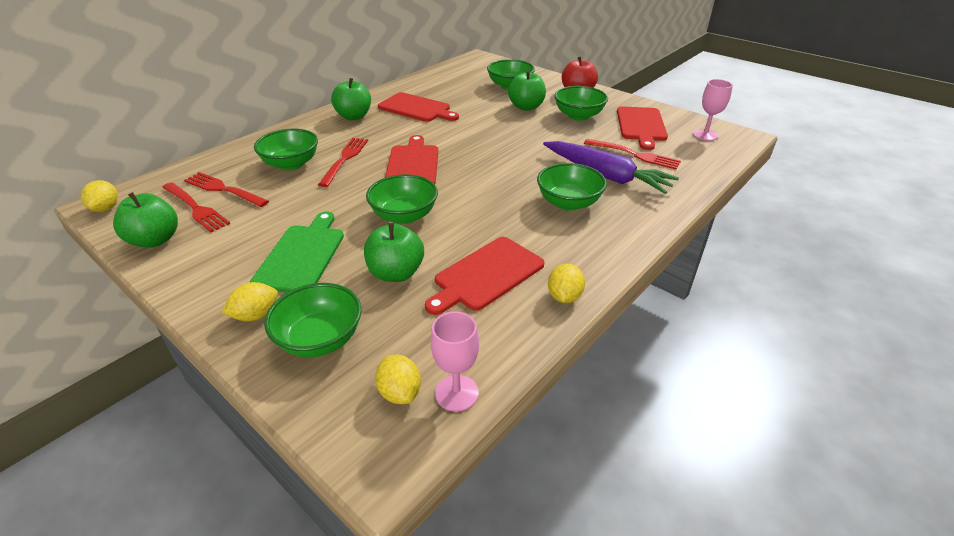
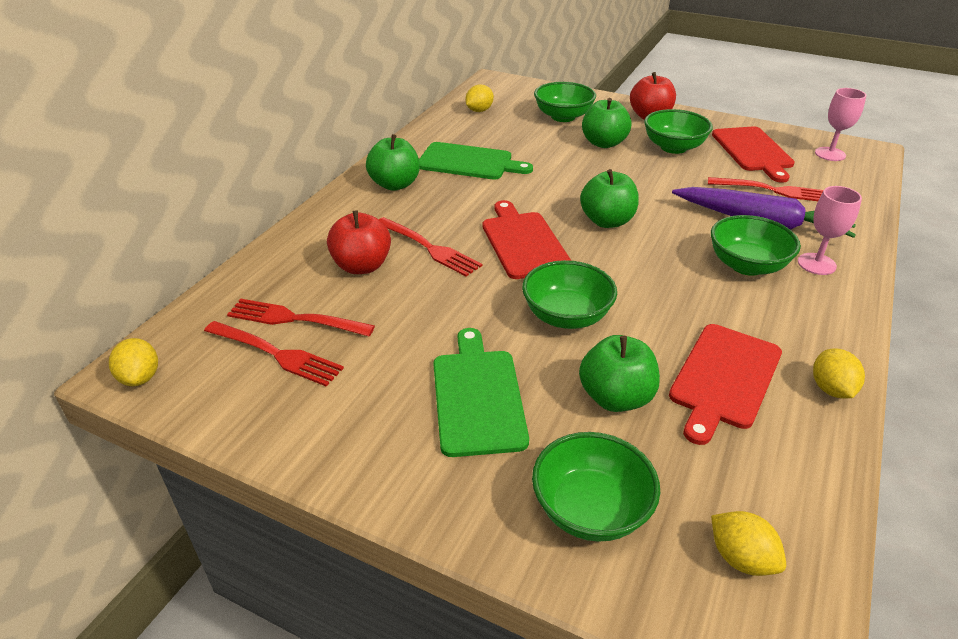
camera: 15 degrees left, 0 degrees up
green apple [113,192,178,248] -> green apple moved to [580,169,639,228]
yellow lemon [222,282,278,321] -> yellow lemon moved to [465,84,494,112]
green bowl [254,129,318,170] -> red apple [327,210,391,274]
red fork [318,138,368,187] -> red fork turned 135 degrees clockwise [378,217,482,277]
red cutting board [378,92,459,122] -> green cutting board [419,142,533,179]
pink goblet [431,312,479,412] -> pink goblet moved to [798,186,862,275]

